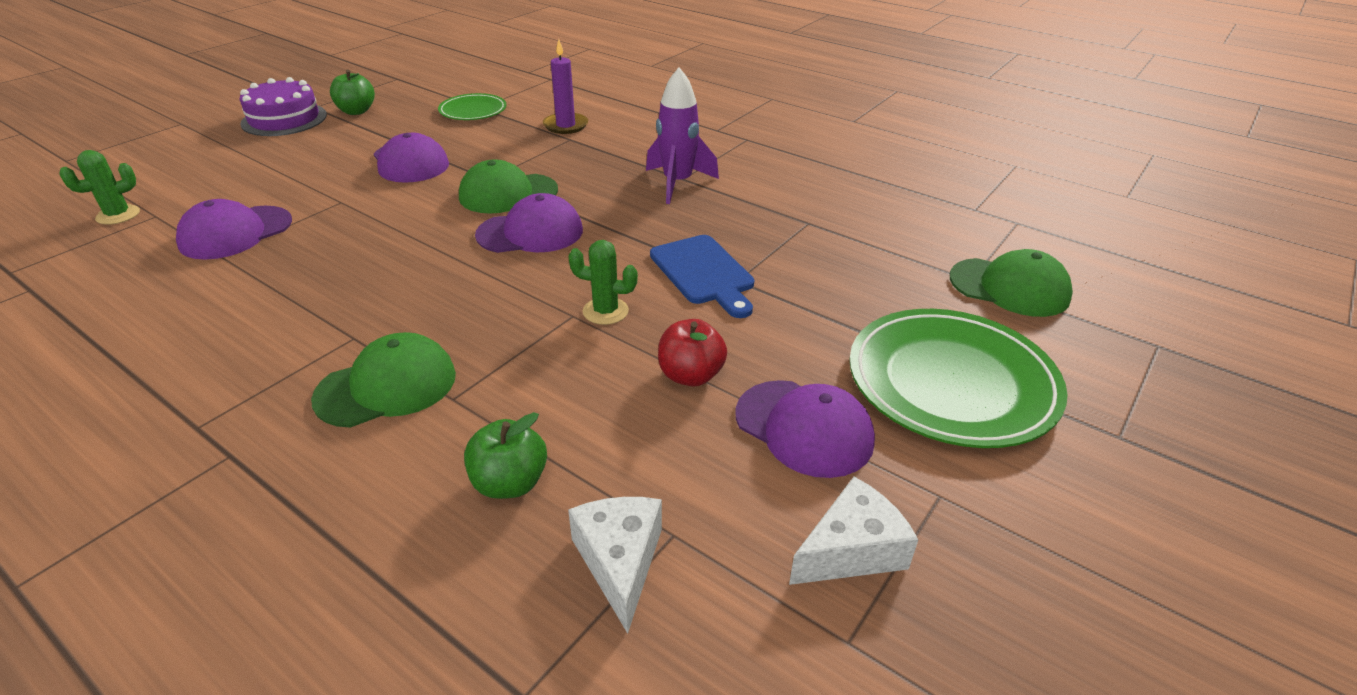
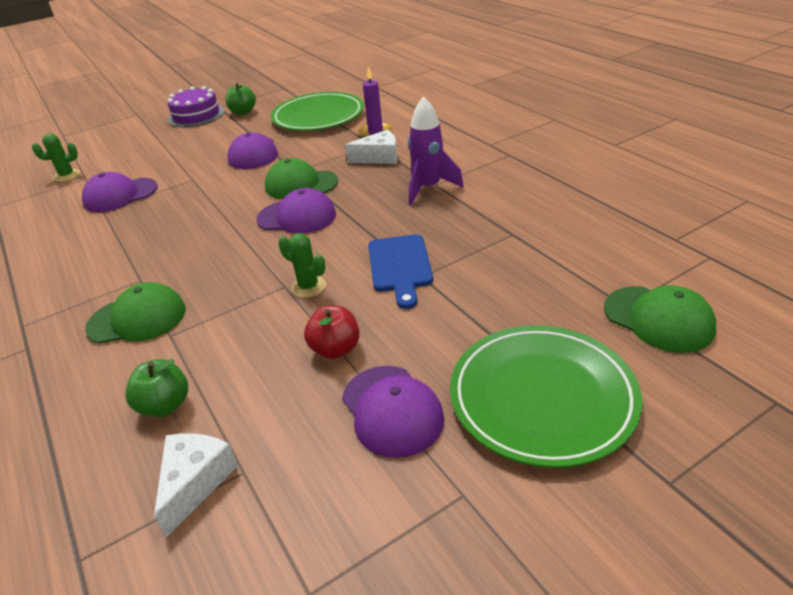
camera: 25 degrees right, 0 degrees up
green plate [438,93,507,120] -> green plate [271,92,364,131], size x1.85
white cheese [789,477,919,585] -> white cheese moved to [345,130,397,164]

